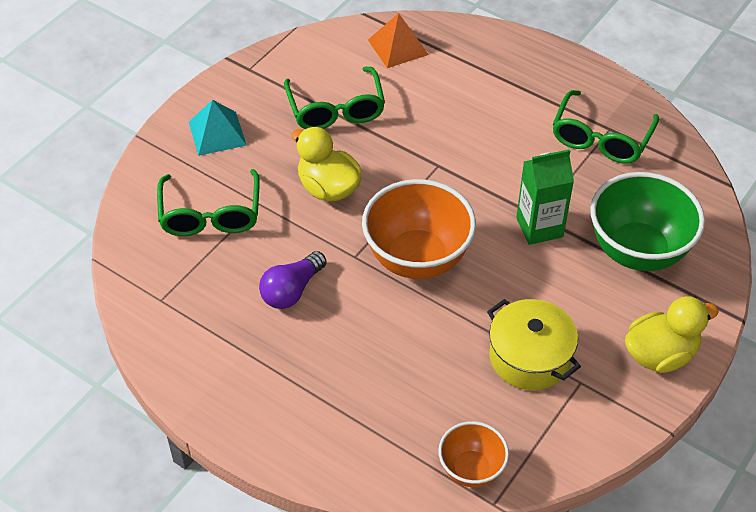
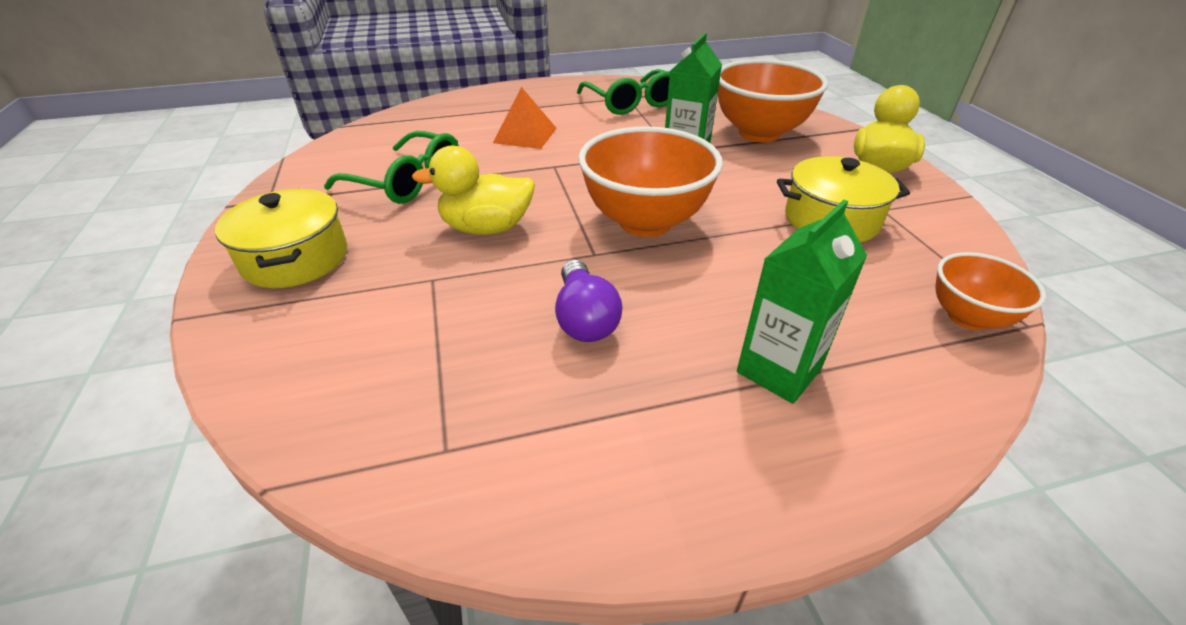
camera: 50 degrees left, 10 degrees down
green glasses [157,169,259,236] -> none
turquoise pyramid [189,100,247,156] -> yellow pot [215,189,347,288]
orange pyramid [368,13,429,68] -> orange pyramid moved to [493,87,557,149]
green bowl [590,172,705,271] -> orange bowl [718,59,828,142]
none -> green carton [737,200,867,404]

